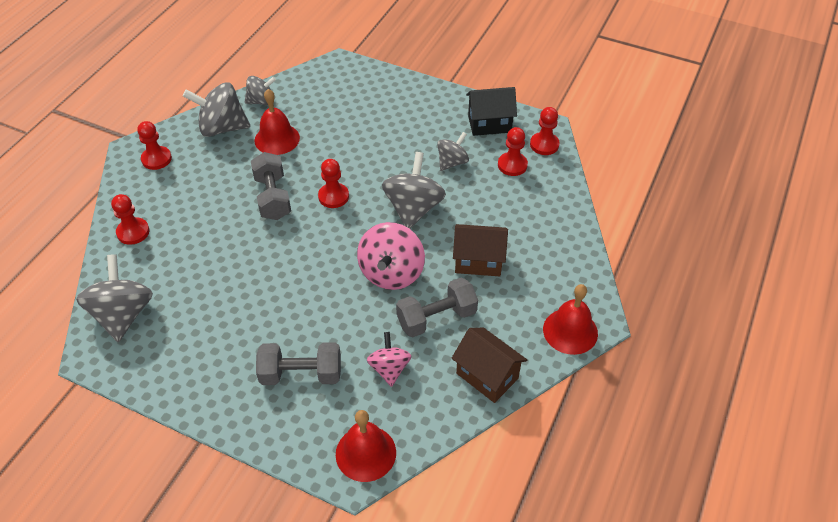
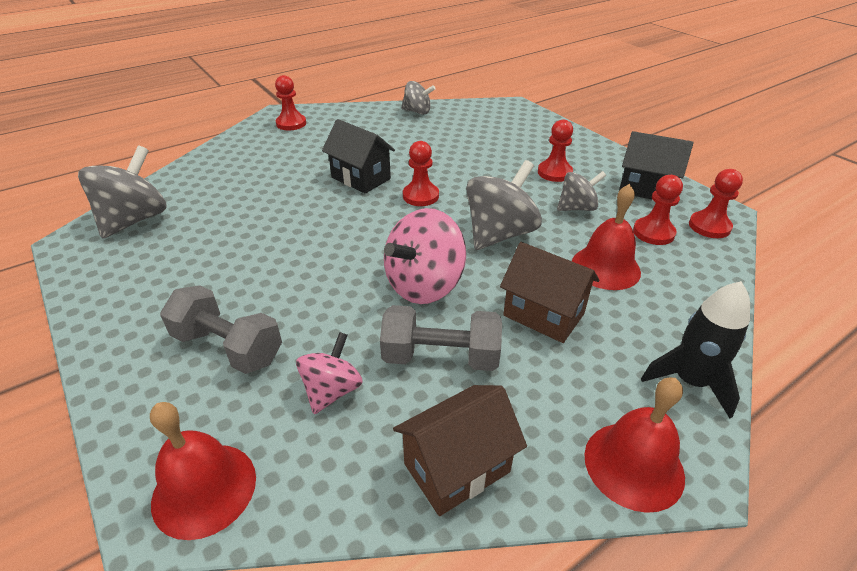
camera: 30 degrees right, 10 degrees down
red pawn [111,194,149,245] -> red pawn moved to [538,119,573,182]
grey spinning top [183,82,250,137] -> none
grey dumbbell [251,152,291,220] -> black house [322,119,395,193]
red bell [254,89,300,155] -> red bell moved to [572,184,641,290]
brown house [451,328,527,403] -> brown house turned 75 degrees clockwise [393,385,527,516]
none -> black rocket [641,281,750,418]

